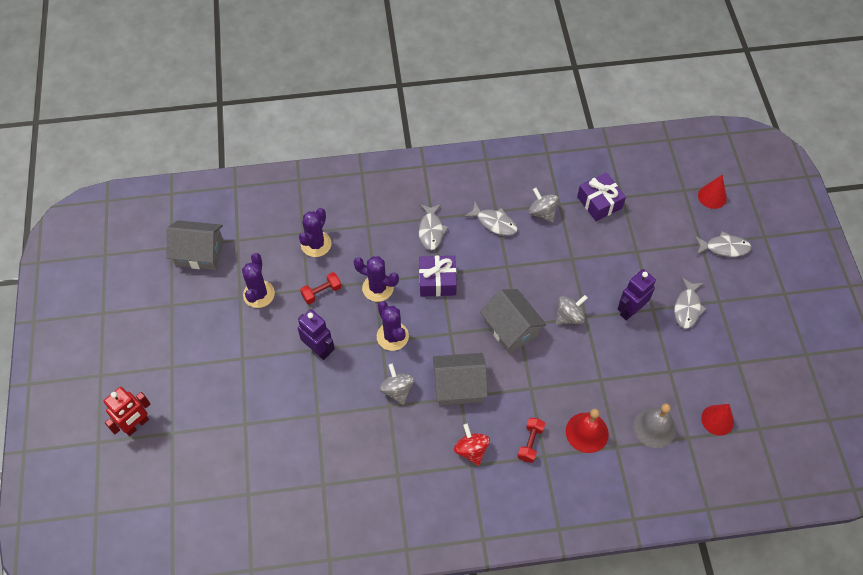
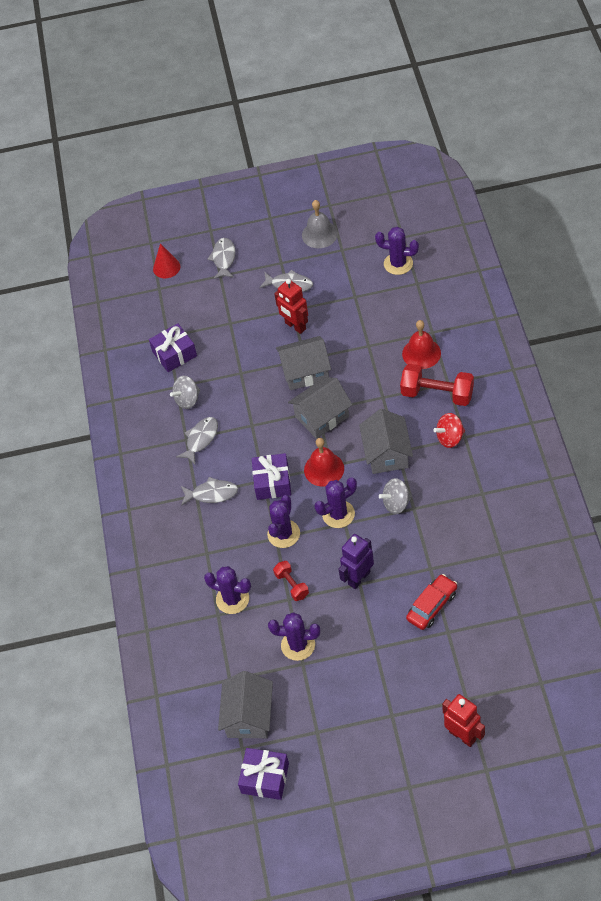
camera: 85 degrees left, 5 degrees down
red dumbbell [517,418,545,463] -> red dumbbell [400,364,474,406], size x1.81
grey spinning top [556,295,588,325] -> grey house [276,336,331,390]
purple robot [618,269,656,320] -> red robot [274,279,308,334]
grey bell [633,403,676,448] -> grey bell moved to [302,200,338,248]
red cone [701,404,734,436] -> purple cactus [375,227,419,275]
none -> purple gift [238,748,289,800]
none -> red bell [304,438,344,487]
none -> red car [406,574,457,630]

